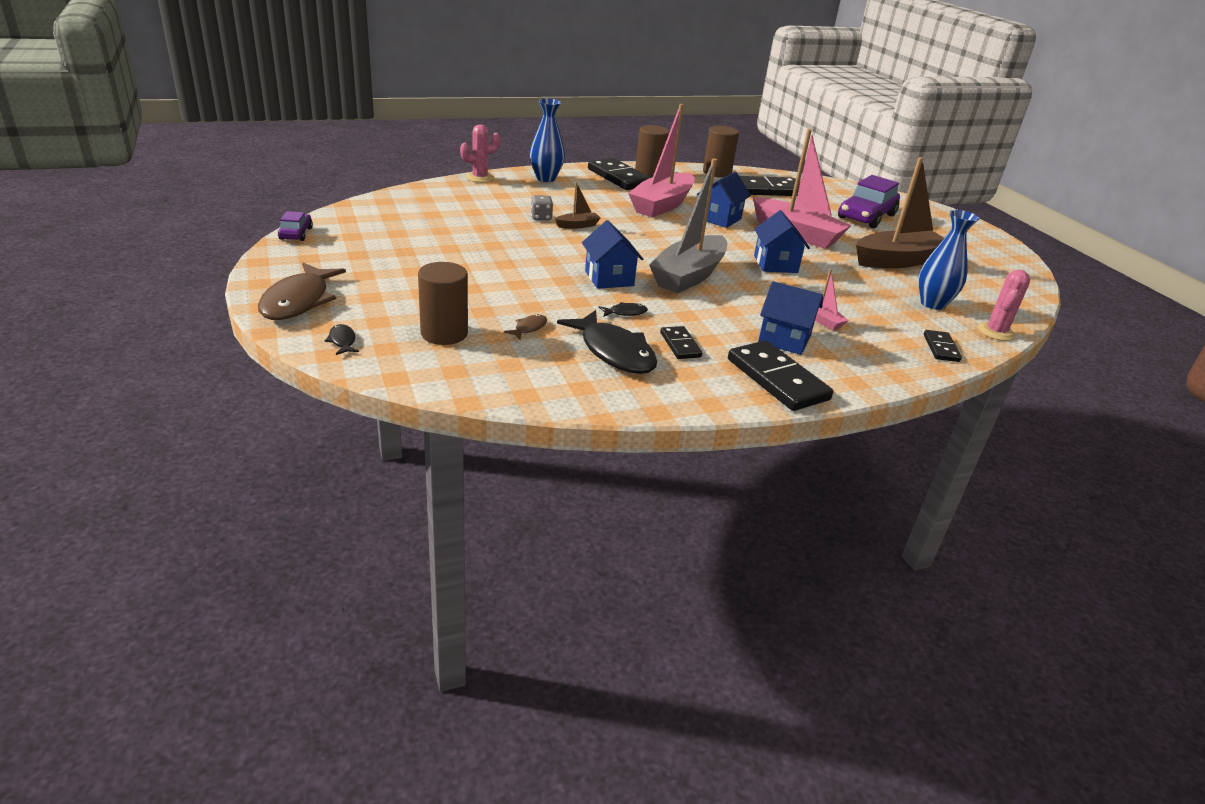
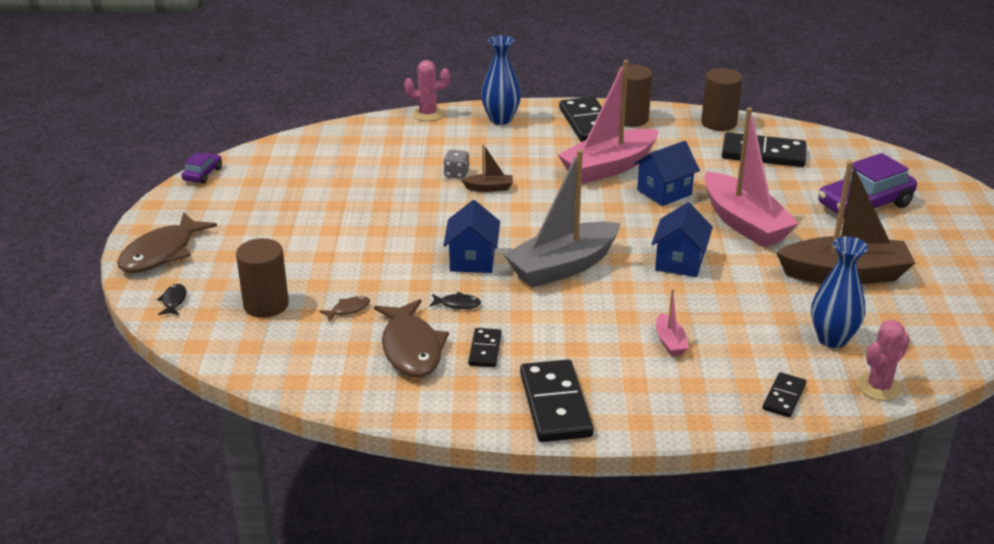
camera: 25 degrees right, 0 degrees up
black fish [557,310,657,374] -> brown fish [374,299,449,377]
blue house [758,281,823,355] -> none

